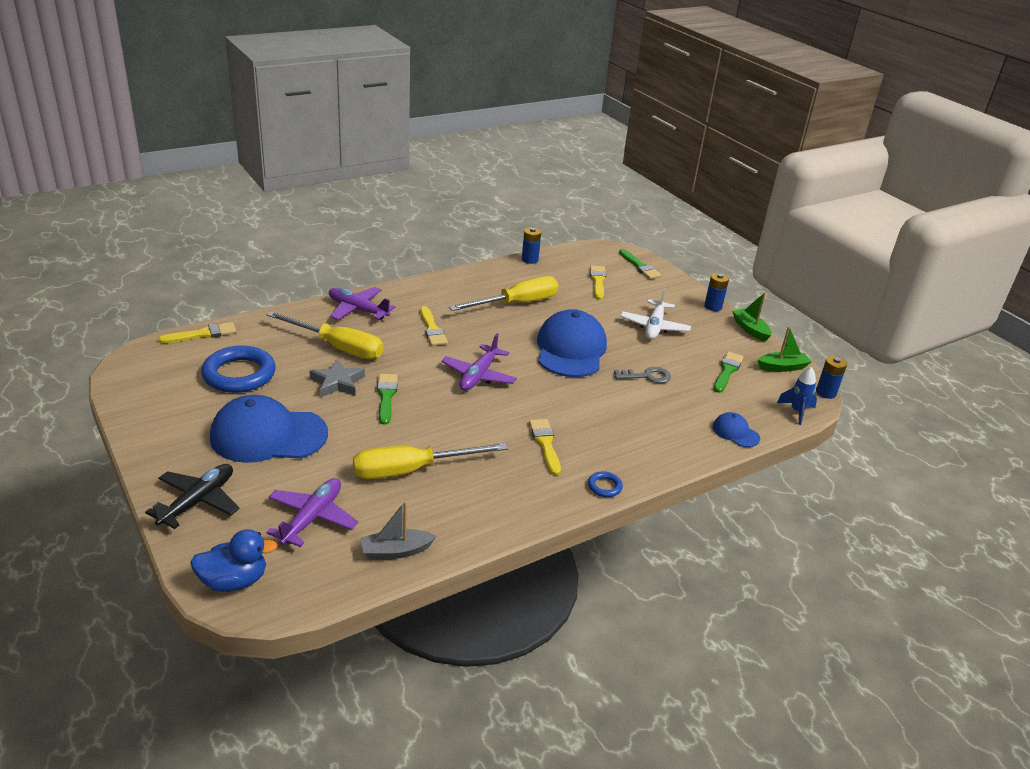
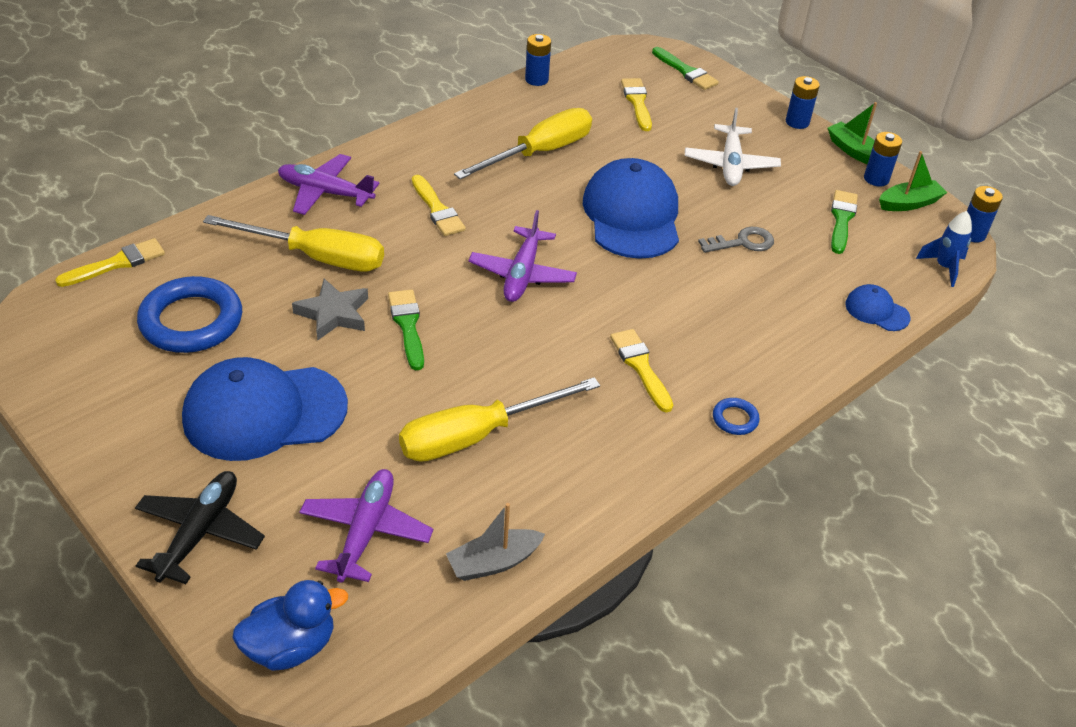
camera: 10 degrees left, 10 degrees up
none -> blue battery [864,132,902,186]

